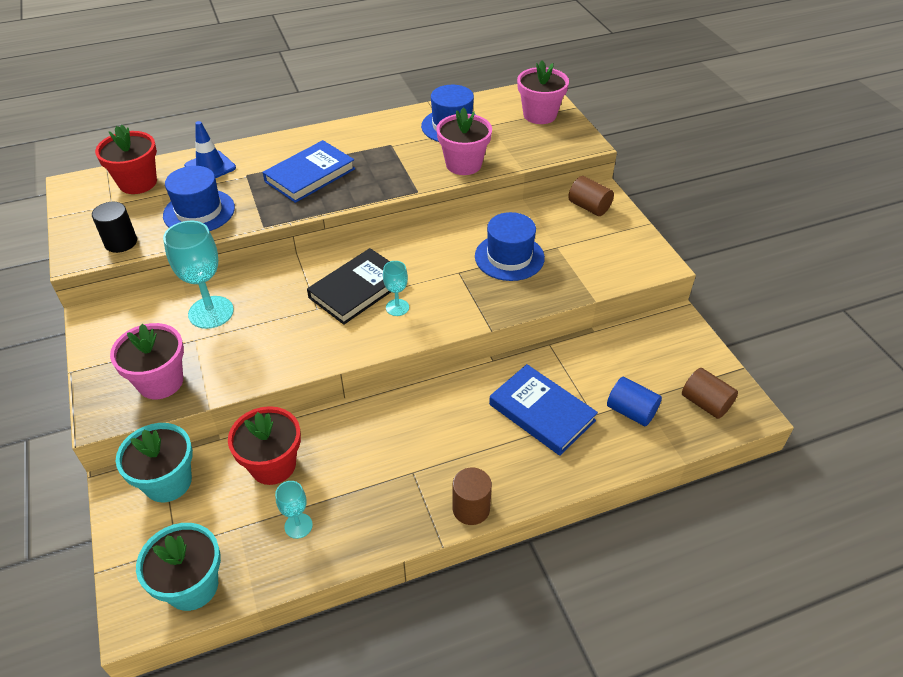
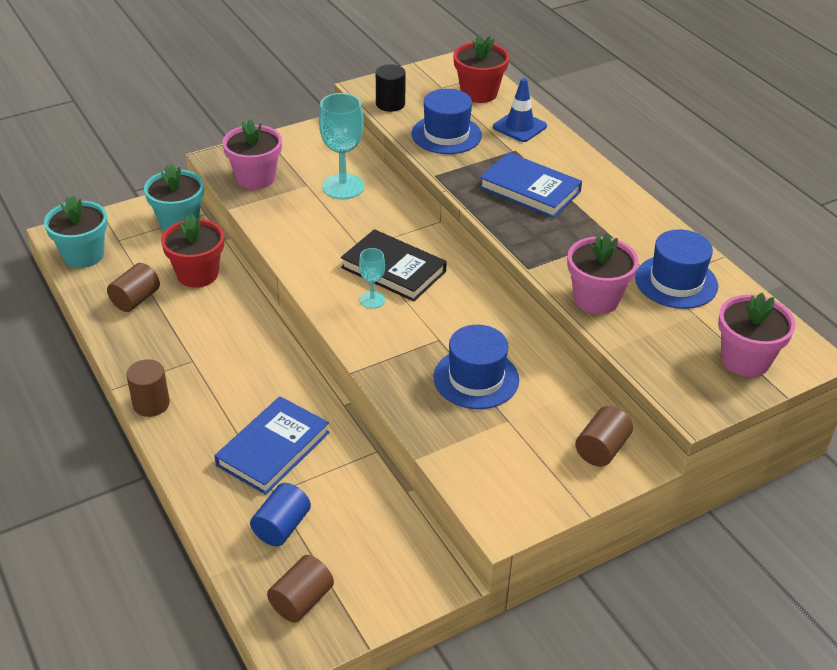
camera: 80 degrees right, 5 degrees down
turquoise goblet [275,481,313,539] -> brown cylinder [107,263,160,312]

